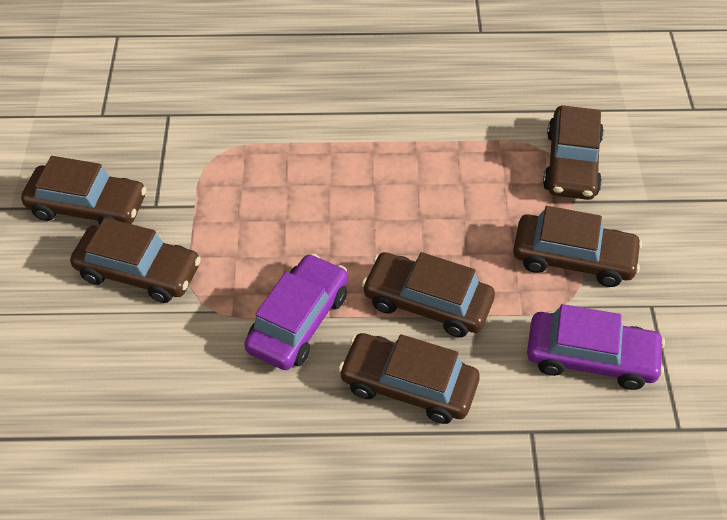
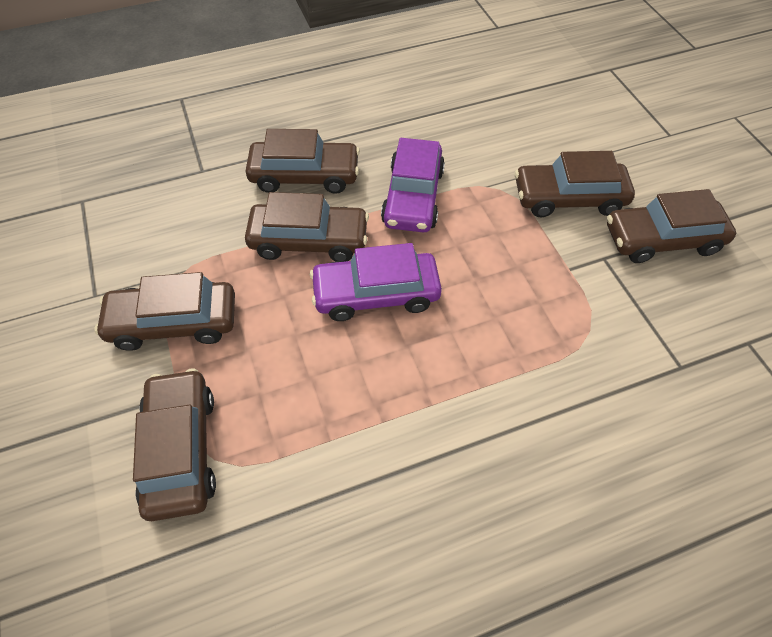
camera: 160 degrees right, 5 degrees up
purple car [527,304,665,390] -> purple car moved to [310,243,442,321]

